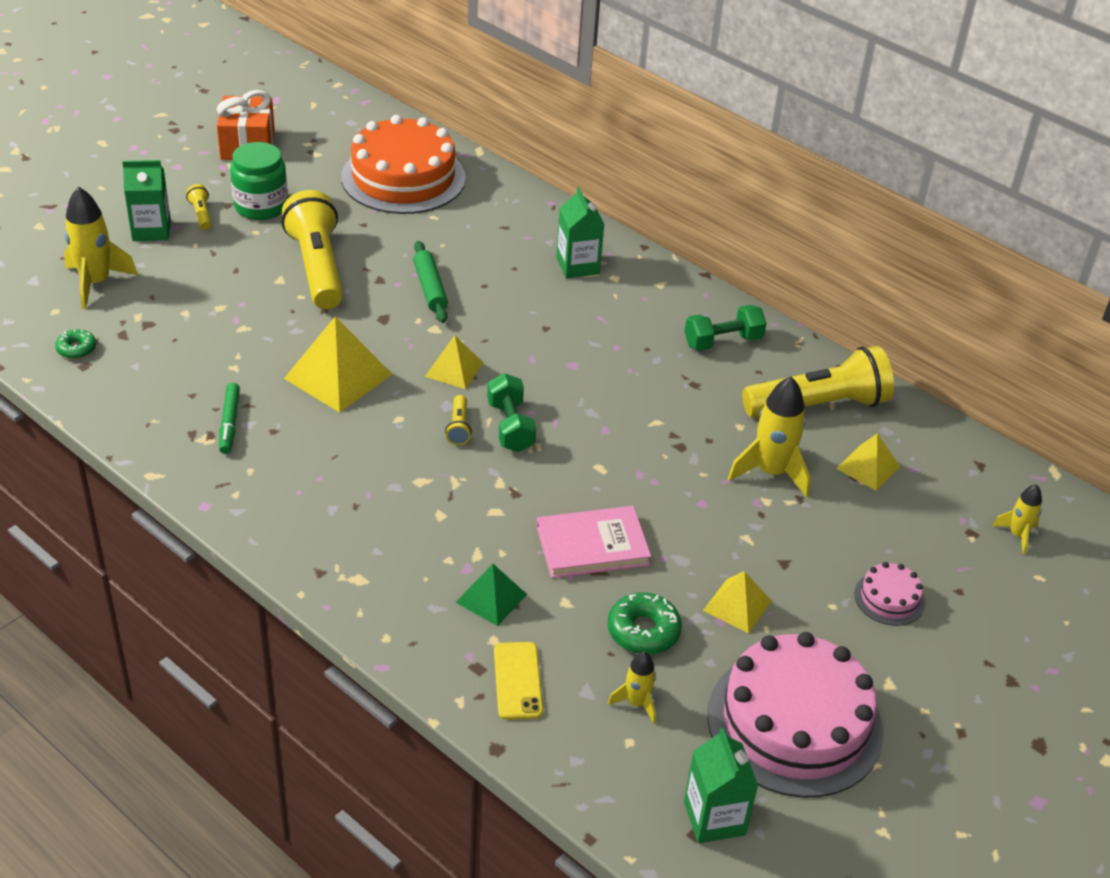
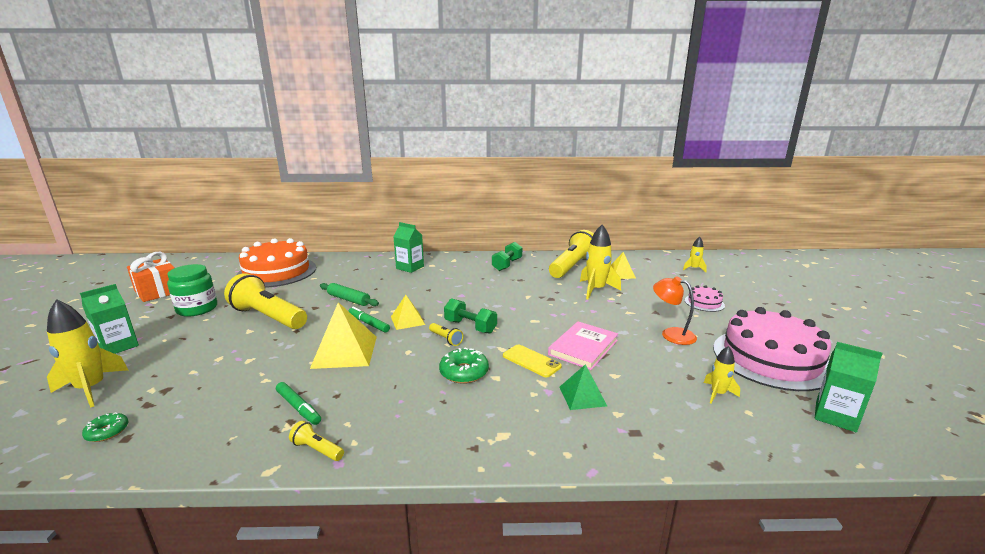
camera: 40 degrees left, 20 degrees down
yellow flashlight [186,184,212,230] -> yellow flashlight moved to [289,421,344,461]
yellow phone [494,642,543,720] -> yellow phone moved to [503,345,562,377]
green donut [608,592,682,655] -> green donut moved to [439,347,489,384]
yellow pyramid [703,571,771,633] -> orange lamp [653,276,697,345]
none -> green marker [349,306,390,332]

